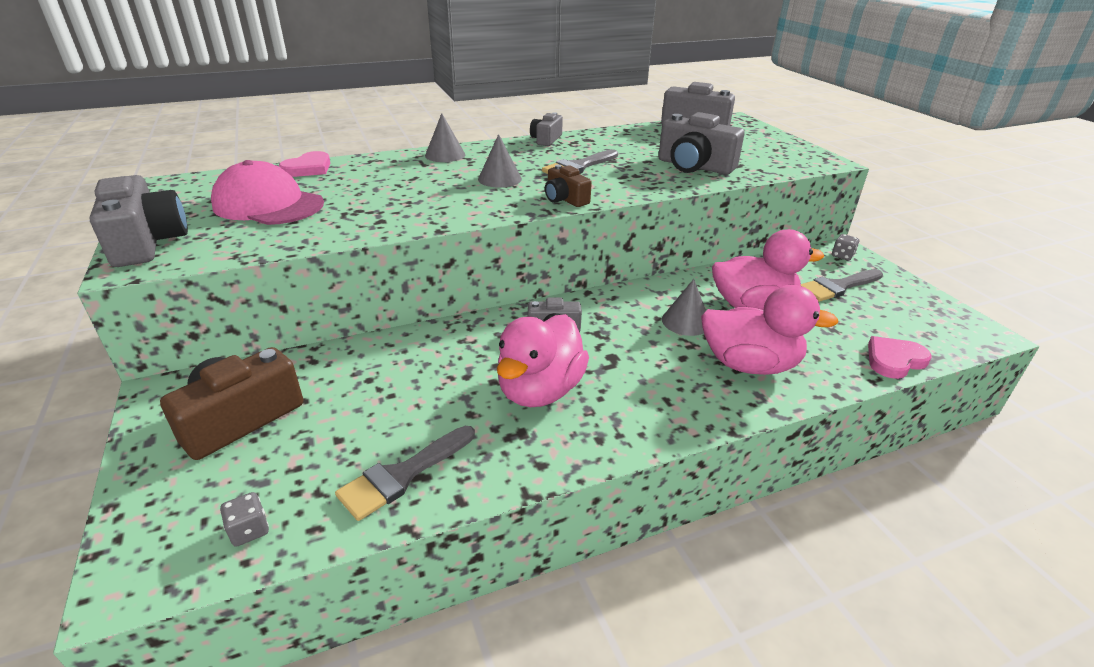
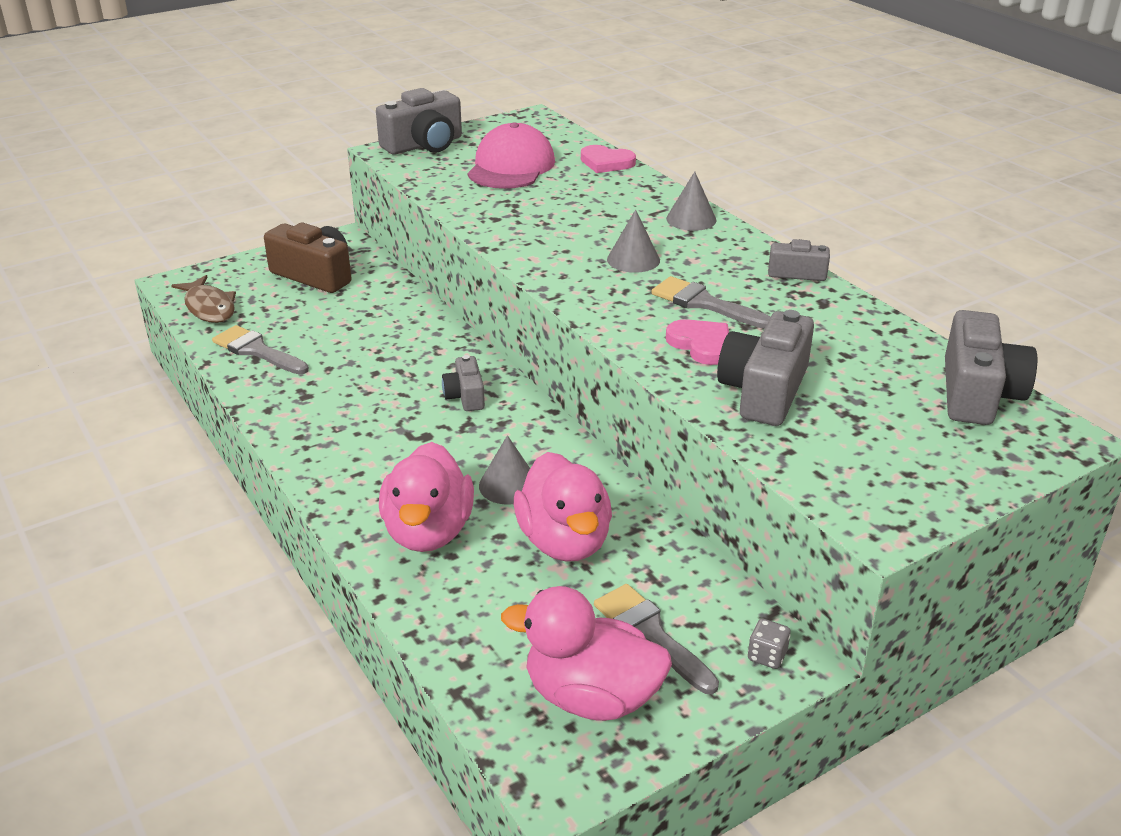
camera: 80 degrees right, 0 degrees up
grey dice [220,492,269,547] -> brown fish [171,275,236,323]
pink duck [497,314,589,407] -> pink duck moved to [501,586,672,721]
brown camera [545,165,592,207] -> none
pink heart [868,336,931,379] -> pink heart moved to [666,319,729,365]

